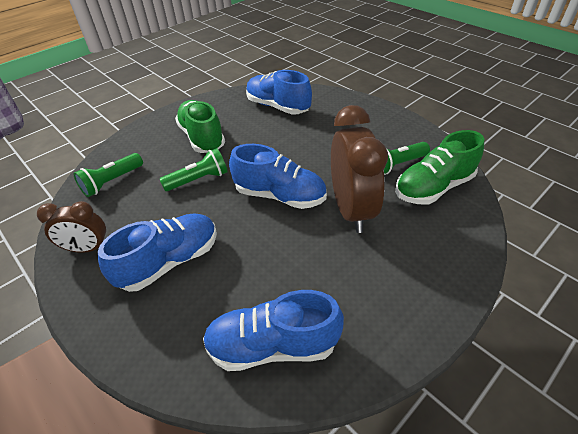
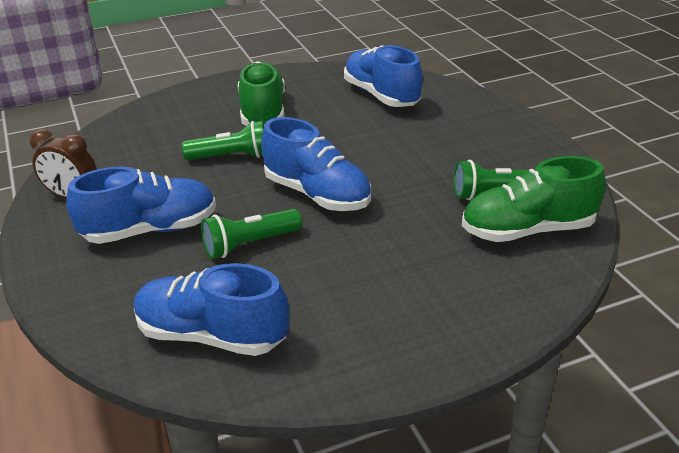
camera: 20 degrees right, 10 degrees down
green flashlight [73,153,143,197] -> green flashlight moved to [201,209,302,259]
brown clock [331,105,388,233] -> none

